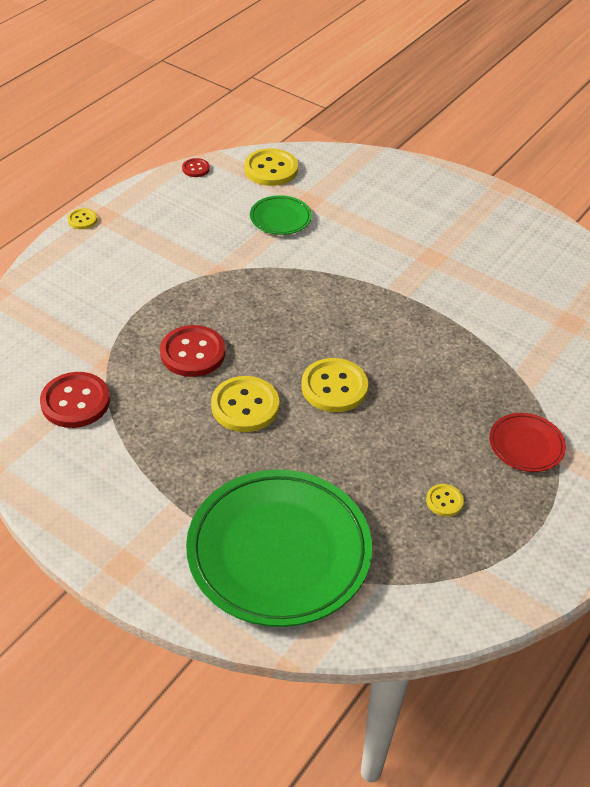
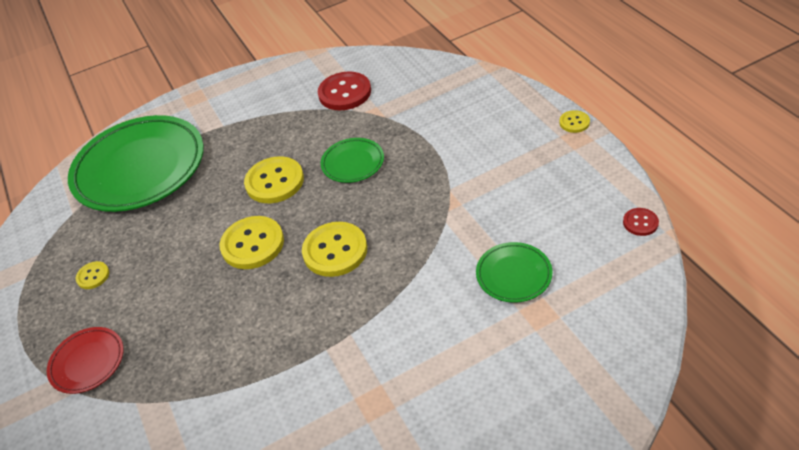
camera: 125 degrees right, 0 degrees up
red button [160,325,225,377] -> green plate [321,138,384,183]
yellow button [244,148,298,186] -> yellow button moved to [302,222,367,277]

